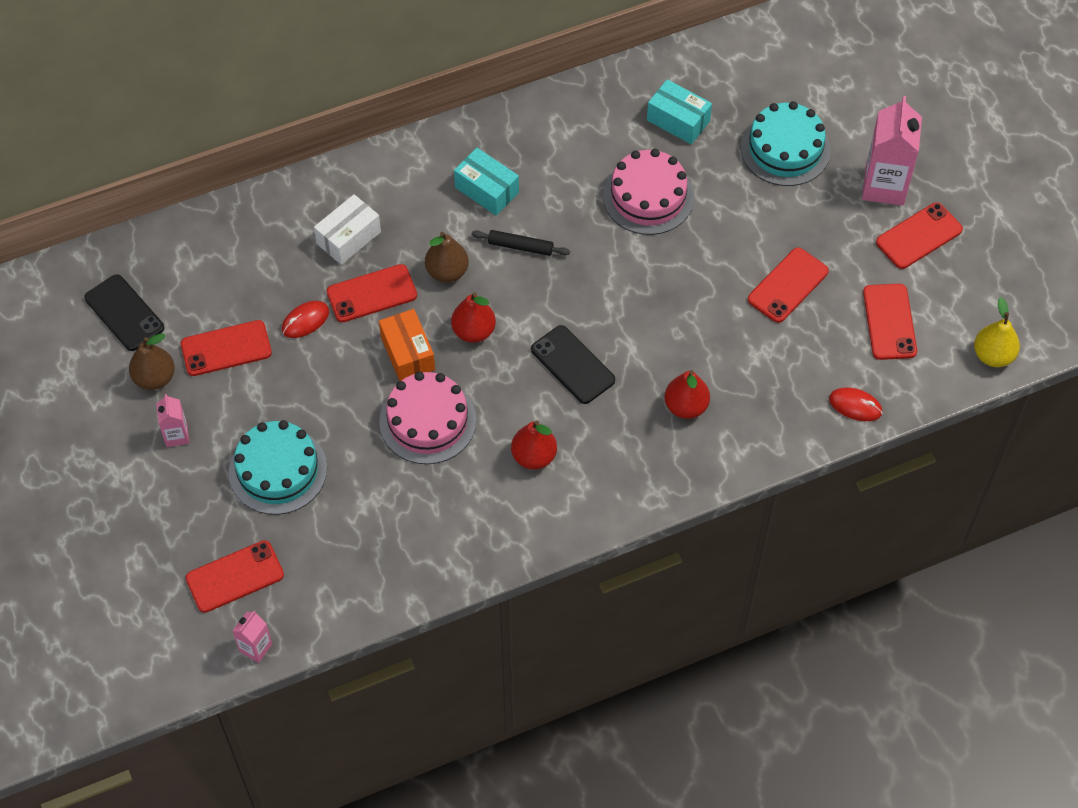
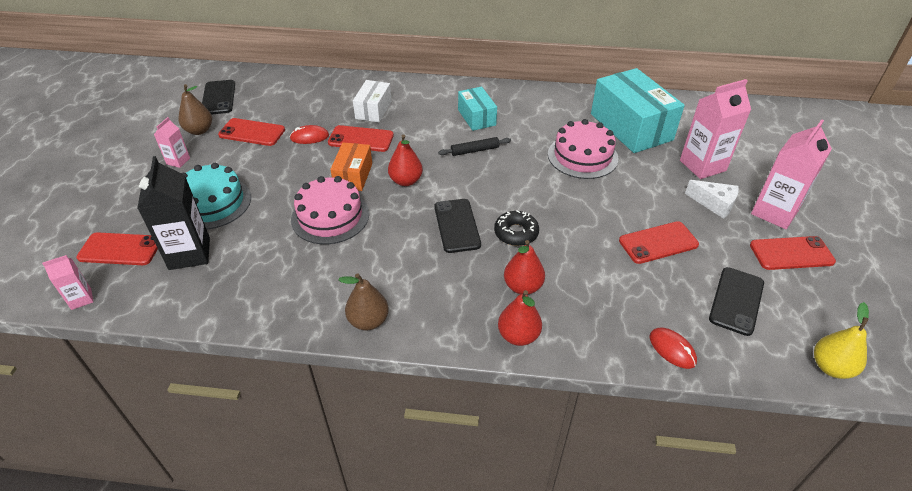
camera: 30 degrees right, 15 degrees down
white box [314,194,381,265] -> white box turned 60 degrees counterclockwise [353,80,392,122]
brown pear [425,232,469,282] -> brown pear moved to [338,274,389,330]
black rolling pin [472,230,570,256] -> black rolling pin turned 60 degrees counterclockwise [438,137,511,156]
red pear [511,420,557,470] -> red pear moved to [498,290,542,346]
turquoise box [647,79,712,144] -> turquoise box [591,68,685,153], size x1.85
turquoise cake [741,101,831,186] -> pink carton [680,79,751,179]
red phone [863,284,917,360] -> black phone [709,267,764,336]
none -> black carton [137,156,210,270]
none -> black donut [494,211,539,246]
none -> white cheese [685,180,739,219]

